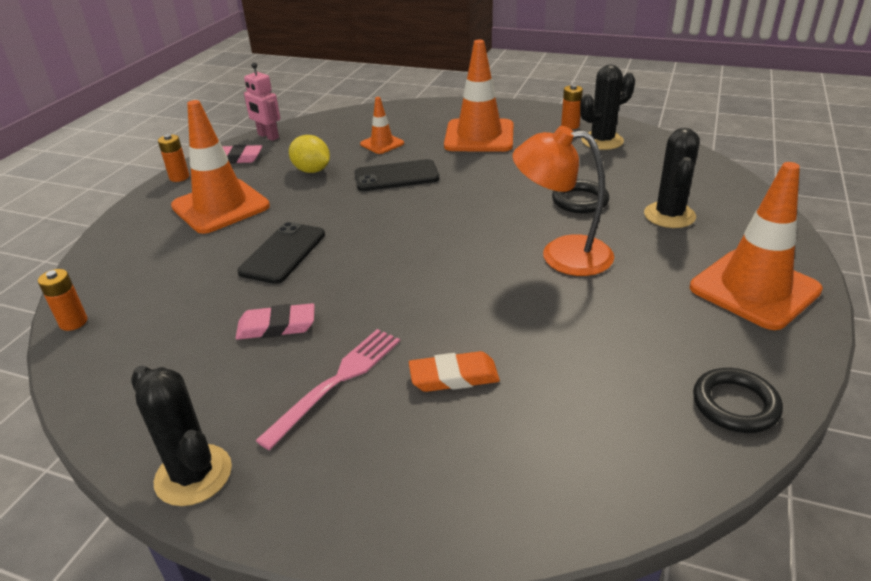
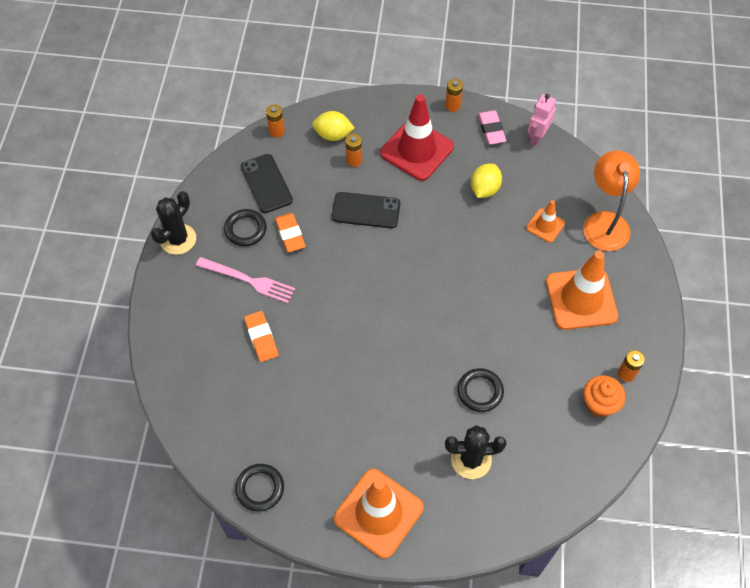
camera: 75 degrees right, 25 degrees up
orange traffic cone [171,100,270,234] -> red traffic cone [380,94,454,181]
pink eraser [236,303,315,340] -> orange eraser [275,213,306,252]
black phone [354,159,439,191] -> black phone moved to [241,154,293,213]
orange lamp [513,126,614,276] -> orange lamp moved to [583,150,640,251]
black cactus [580,65,635,150] -> orange cupcake [583,375,625,417]
none -> black ring [224,209,267,246]
none -> yellow lemon [312,111,354,141]
none -> orange battery [345,134,362,167]

